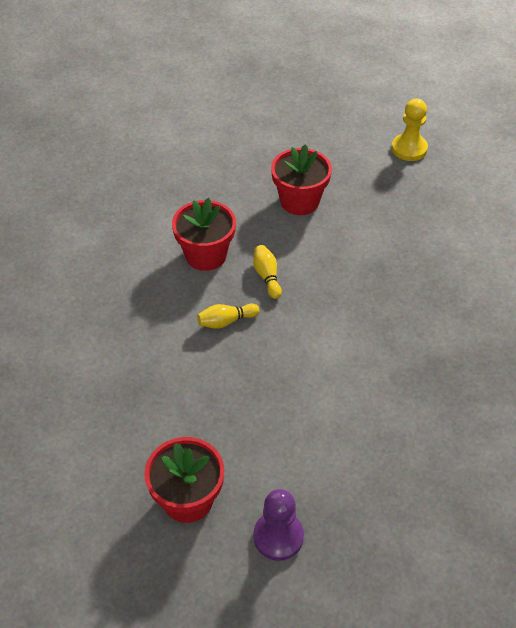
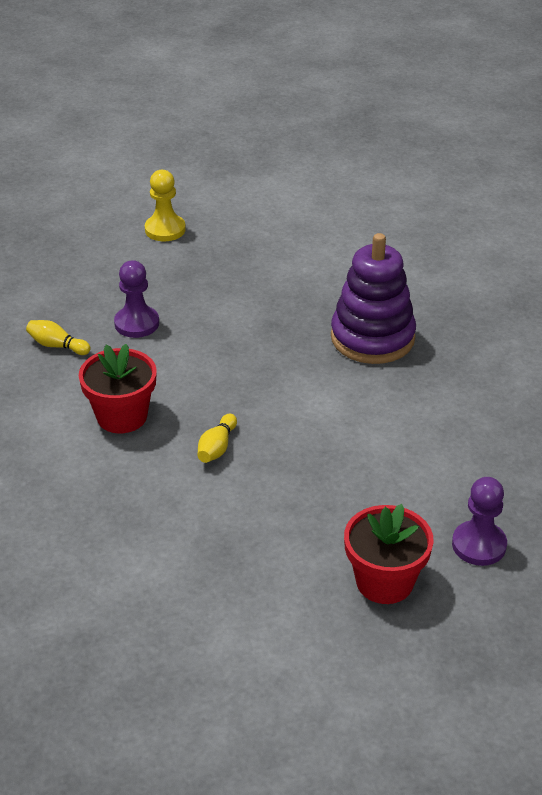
camera: 50 degrees left, 10 degrees down
yellow bowling pin [253,245,282,299] -> yellow bowling pin moved to [26,320,91,355]
red flower pot [271,144,332,215] -> purple pawn [114,260,159,338]
none -> purple stacking toy [331,233,416,364]

